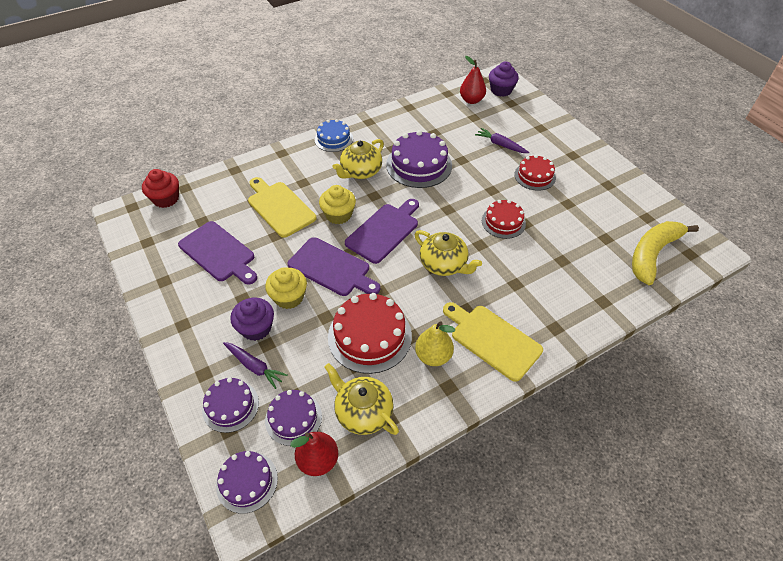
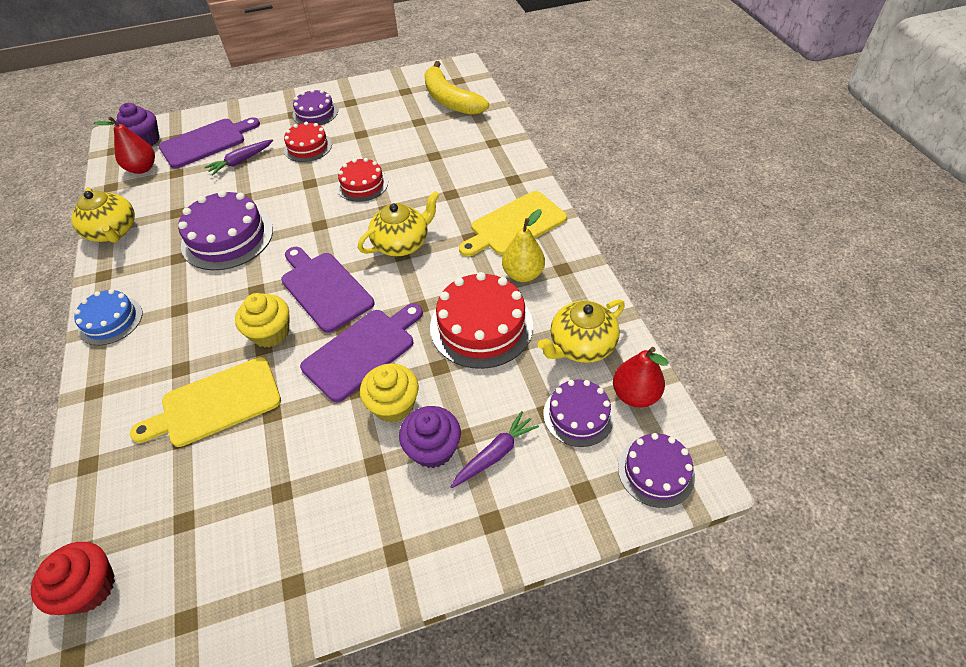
camera: 75 degrees left, 0 degrees up
purple cutting board [178,221,257,285] -> purple cutting board moved to [159,117,260,168]
purple cake [202,378,259,433] -> purple cake moved to [292,89,338,125]
yellow teapot [332,139,384,179] -> yellow teapot moved to [71,187,135,243]

